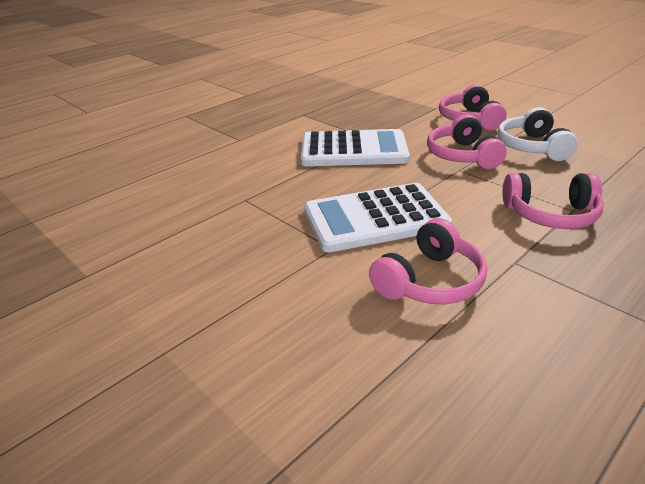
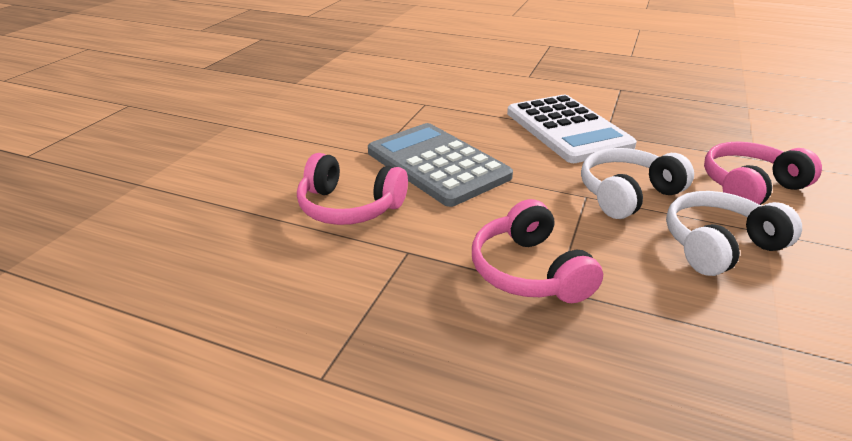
camera: 65 degrees right, 0 degrees up
white calculator [304,183,452,252] -> grey calculator [368,123,513,207]
pink headphones [427,114,507,169] -> white headphones [581,148,694,219]

